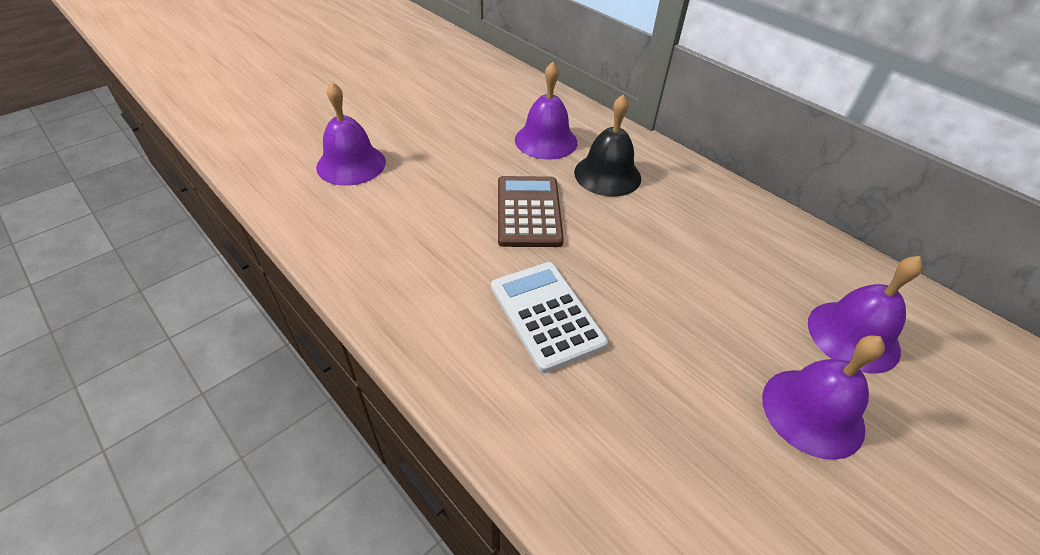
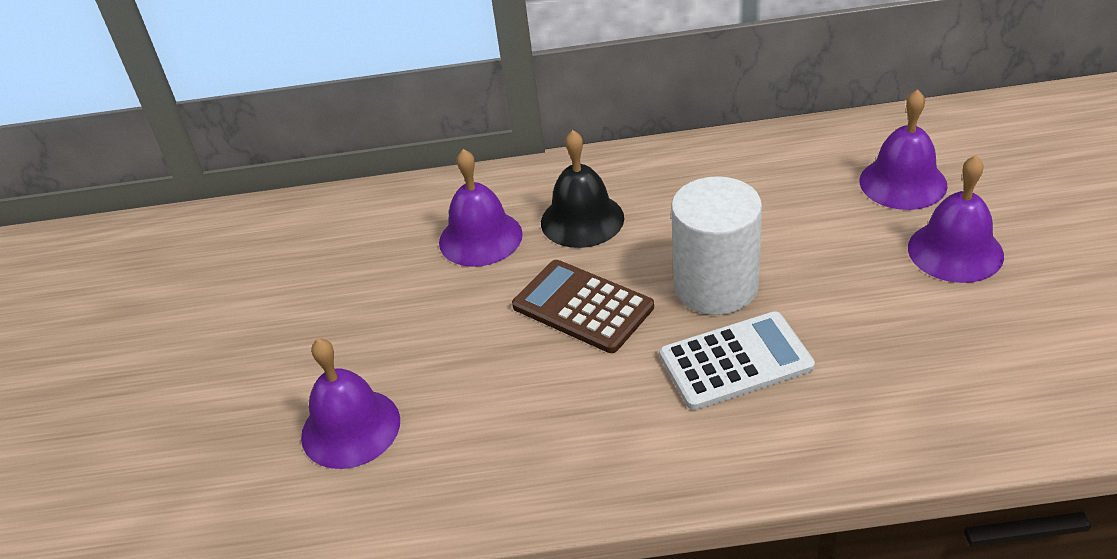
camera: 45 degrees left, 5 degrees down
white calculator [491,262,608,373] -> white calculator turned 150 degrees clockwise [659,311,815,410]
none -> white cylinder [671,176,762,315]

